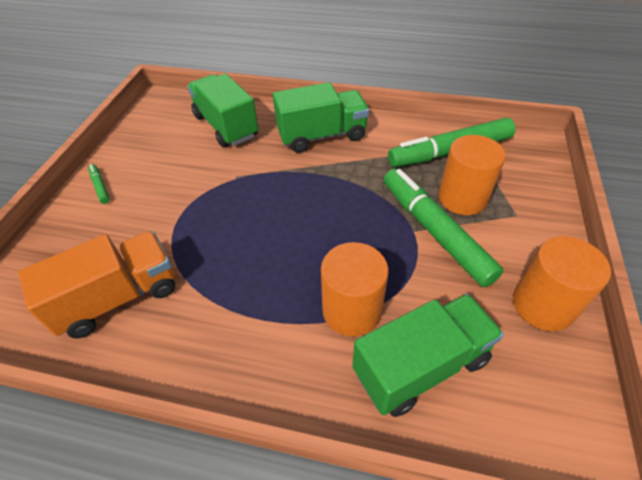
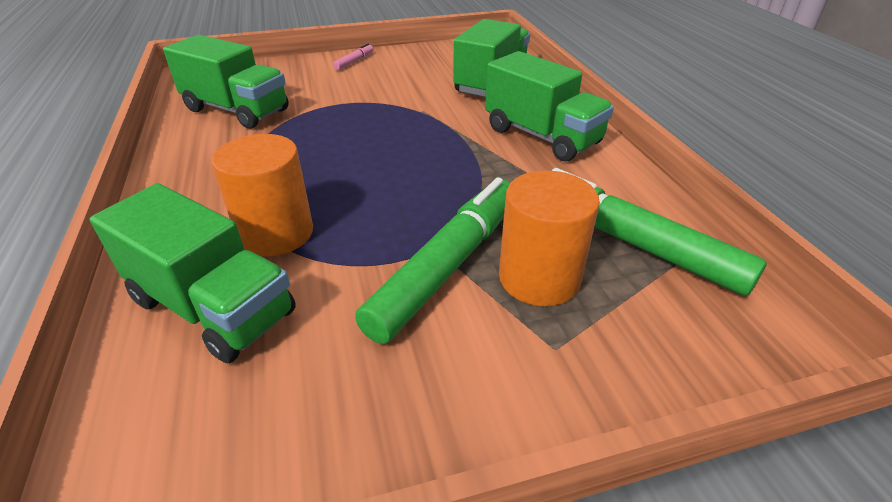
camera: 60 degrees right, 10 degrees down
orange truck [18,231,175,338] -> green truck [163,35,289,129]
green marker [88,164,110,204] -> pink marker [333,44,373,70]
orange cylinder [513,236,611,331] -> none

